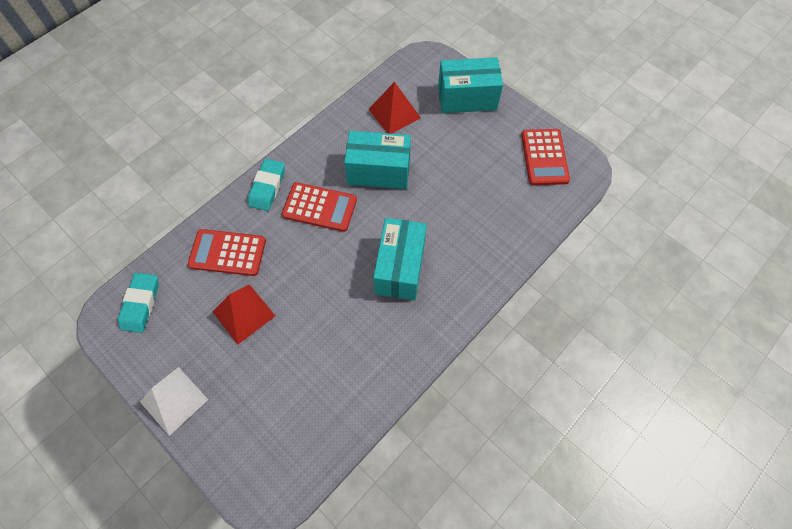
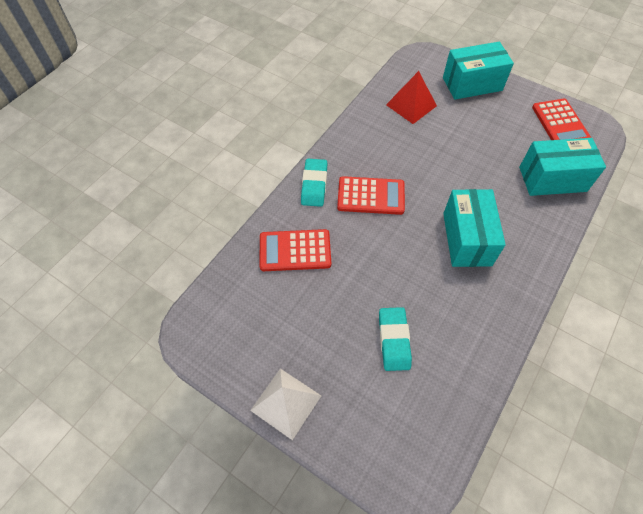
camera: 10 degrees left, 5 degrees down
turquoise eraser [118,273,159,333] -> turquoise eraser moved to [379,307,412,371]
red pyramid [212,284,275,344] -> none
turquoise box [344,131,411,189] -> turquoise box moved to [519,138,606,196]

